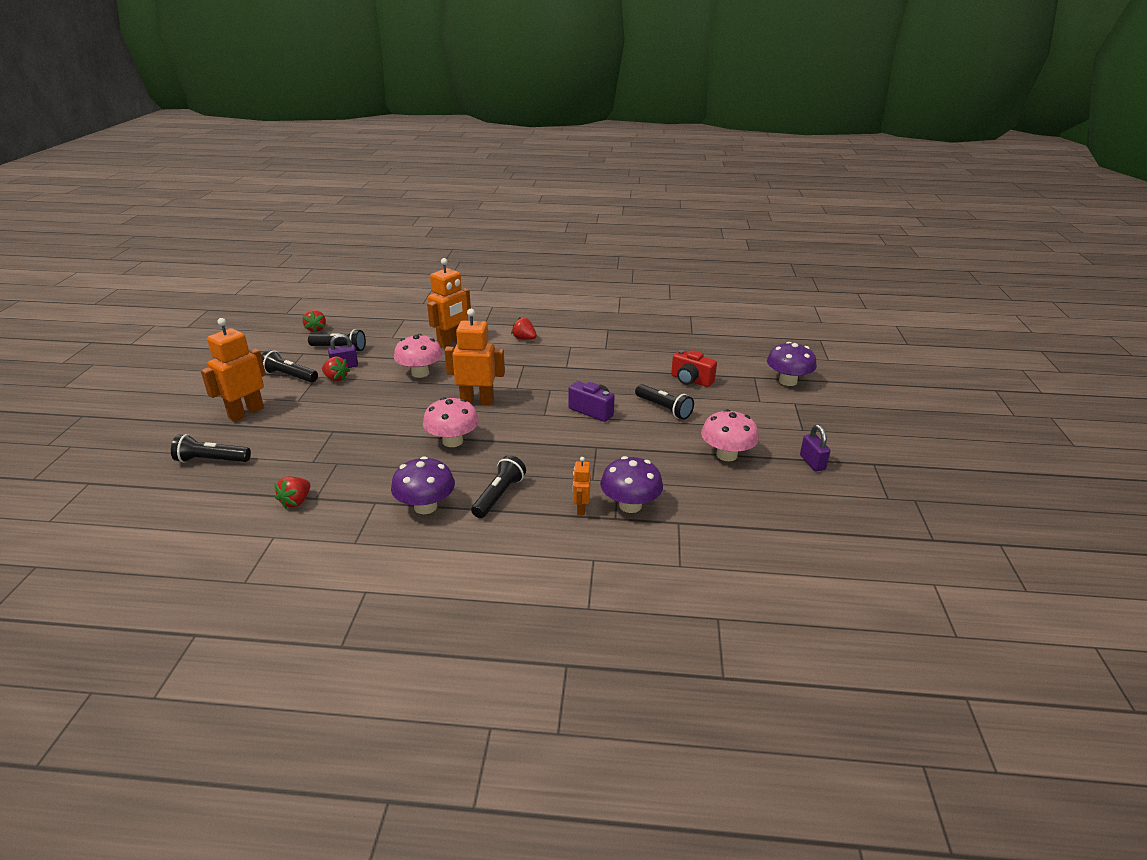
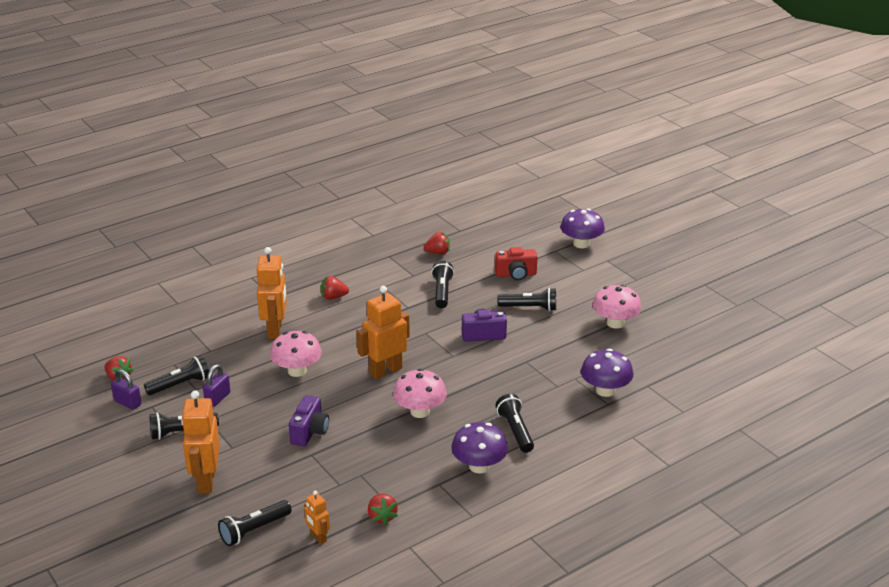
camera: 40 degrees left, 0 degrees up
red strawberry [322,357,350,381] -> red strawberry moved to [424,232,450,254]
orange robot [573,457,591,516] -> orange robot moved to [304,491,330,544]
purple padlock [800,424,831,471] -> purple padlock moved to [111,369,141,410]
none -> purple camera [289,395,329,446]
none -> black flashlight [431,261,454,308]

